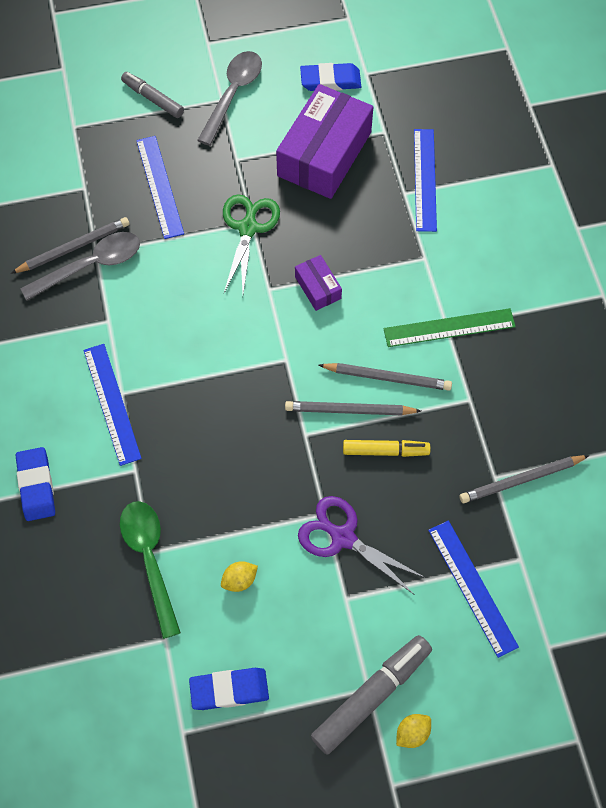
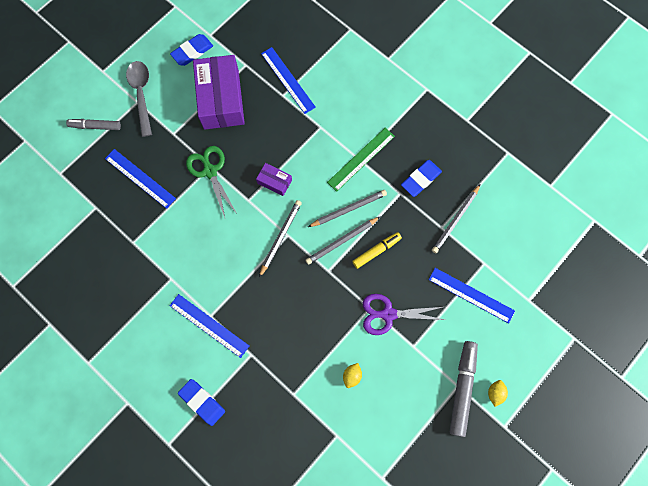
camera: 35 degrees left, 10 degrees up
grey pencil [11,217,129,274] -> grey pencil moved to [259,200,302,278]
grey spoon [20,232,140,301] -> none
green spoon [120,501,181,639] -> none
blue eraser [189,668,269,710] -> blue eraser moved to [401,160,442,197]

